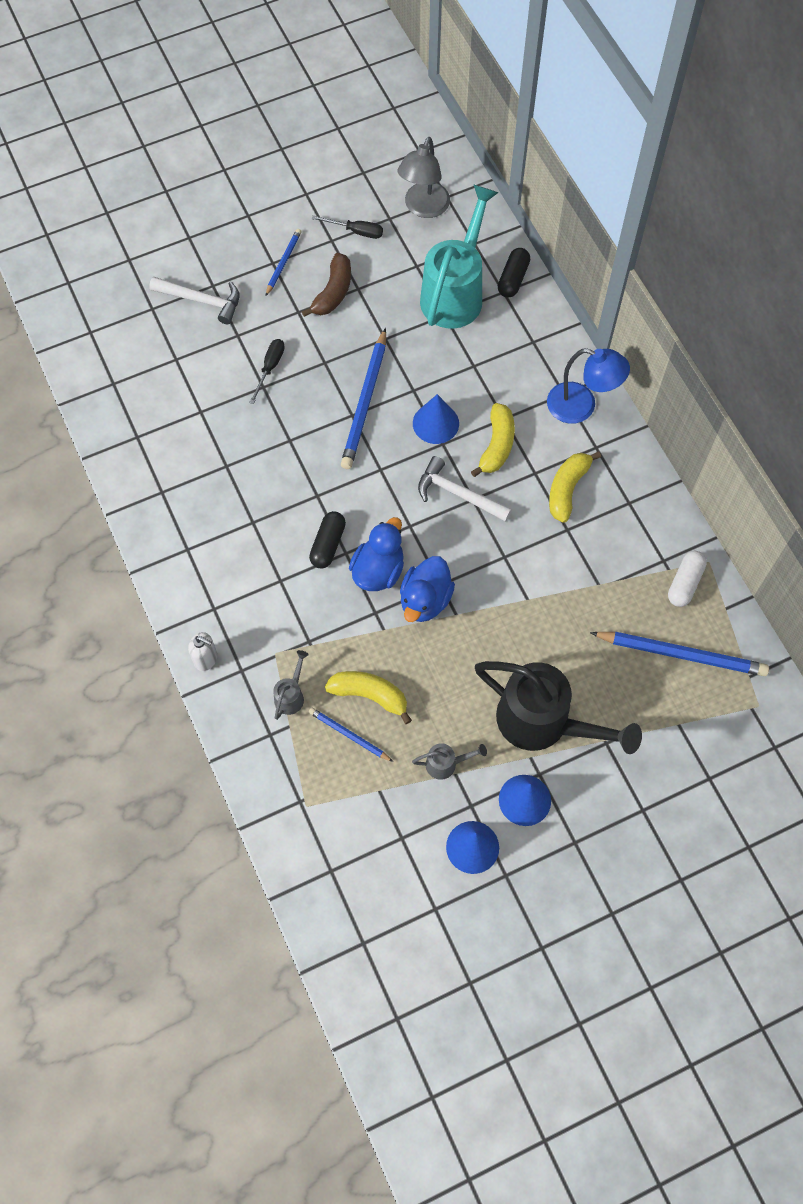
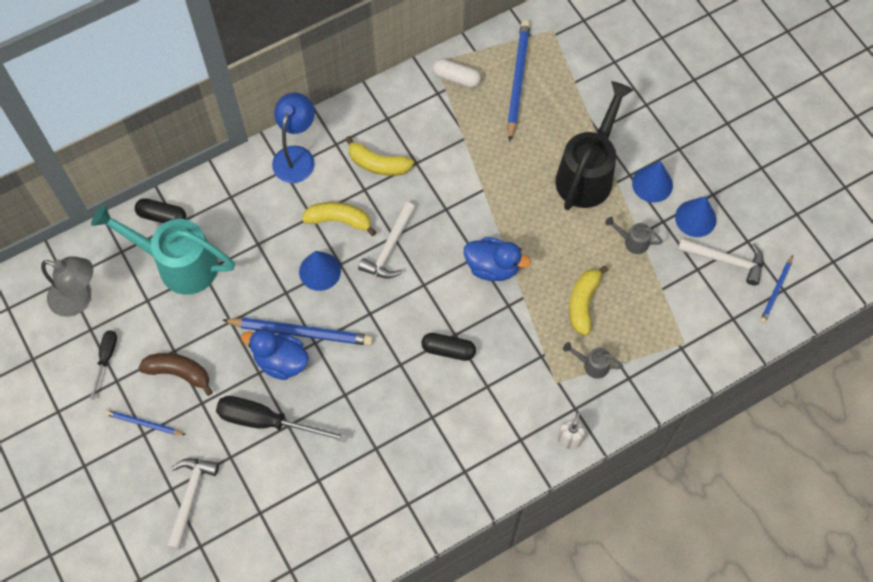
camera: 95 degrees left, 0 degrees up
black screwdriver [249,339,285,404] -> black screwdriver [216,396,348,442], size x1.81
blue pencil [309,708,393,762] -> blue pencil moved to [760,255,793,323]
blue duck [349,517,404,591] -> blue duck moved to [241,329,309,380]
grey watering can [412,743,487,780] -> grey watering can turned 60 degrees counterclockwise [605,217,663,254]
none -> white hammer [678,238,763,285]

